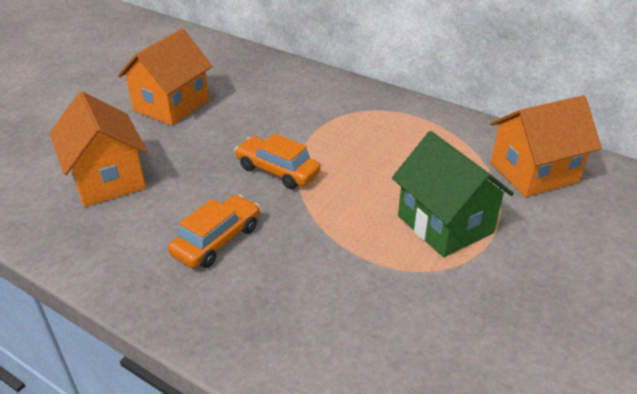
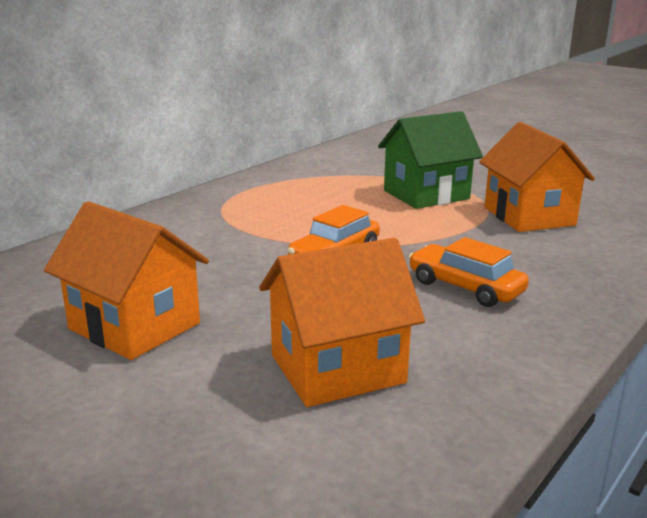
camera: 85 degrees left, 15 degrees down
orange house [490,95,602,197] -> orange house moved to [479,122,595,232]

